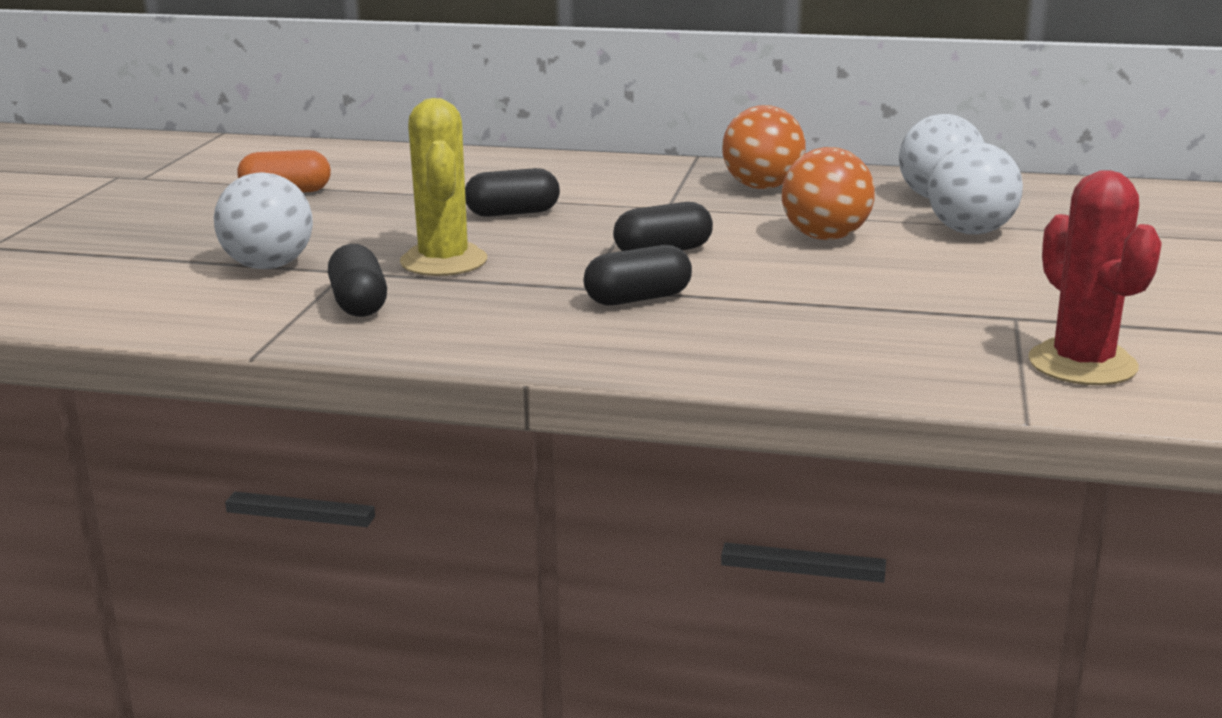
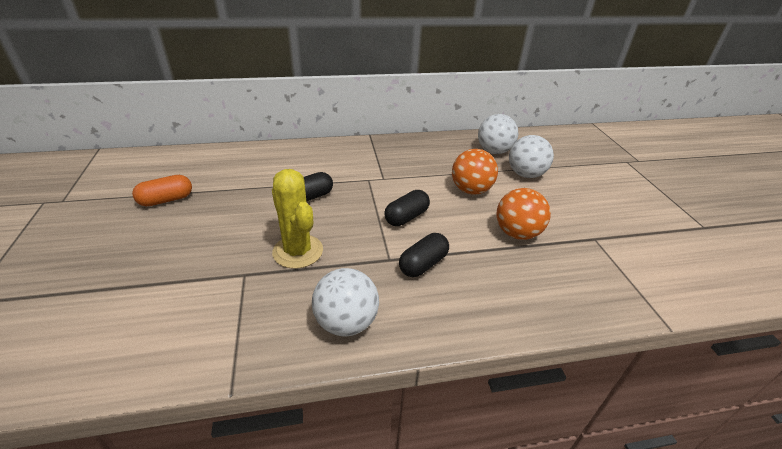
camera: 25 degrees left, 15 degrees up
white ball [214,172,313,269] -> white ball moved to [312,268,379,337]
black capsule [328,244,387,317] -> none
orange ball [722,105,806,189] -> orange ball moved to [496,188,551,240]
red cactus [1028,170,1162,385] -> none

